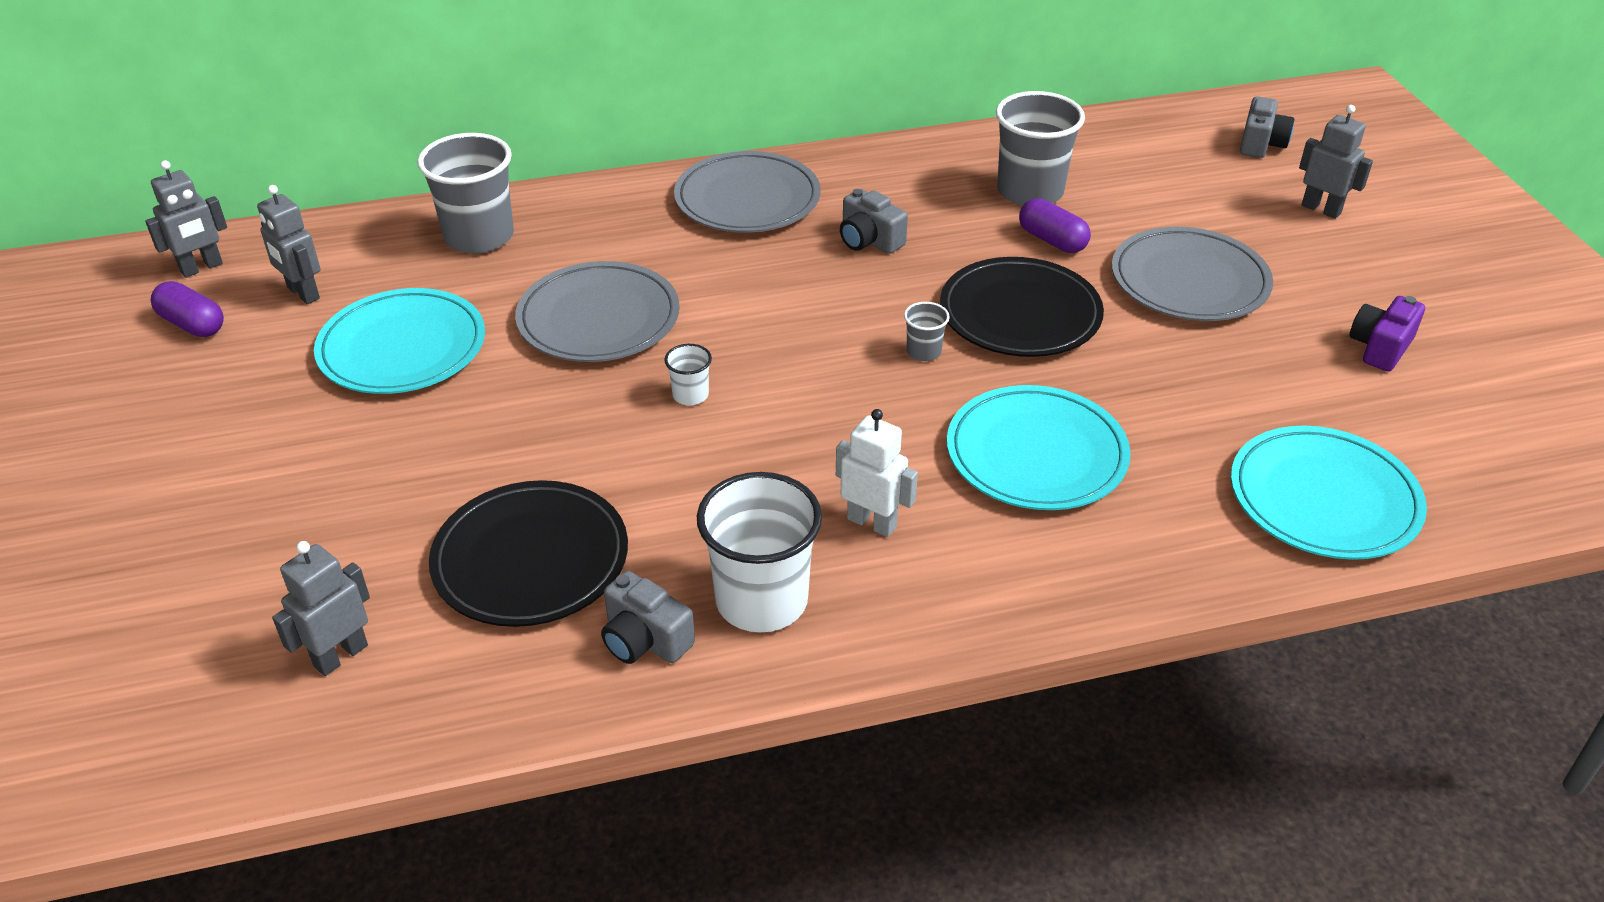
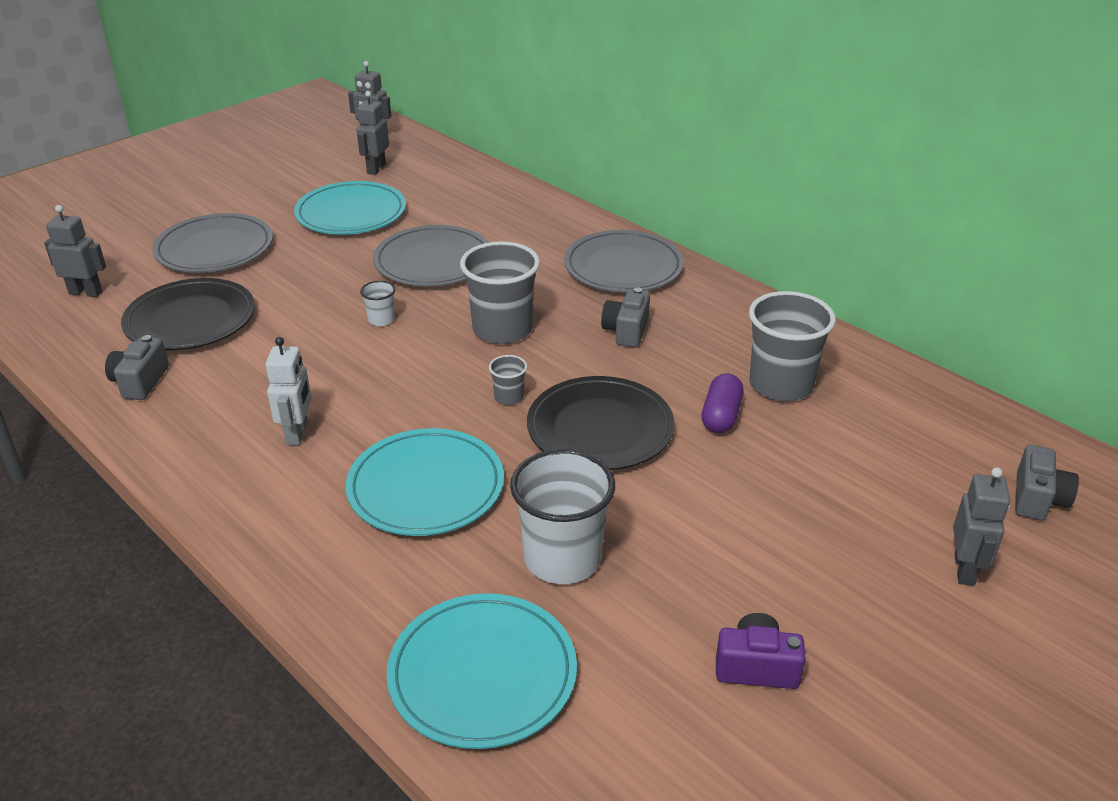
camera: 60 degrees right, 5 degrees down
purple capsule [151,281,224,337] -> none
grey cup [417,133,514,253] -> grey cup moved to [460,241,540,344]
white cup [697,472,822,632] -> white cup moved to [510,449,615,584]
grey plate [1112,227,1273,321] -> grey plate moved to [152,213,273,273]
grey camera [1240,96,1294,158] -> grey camera turned 60 degrees counterclockwise [1015,445,1079,521]

